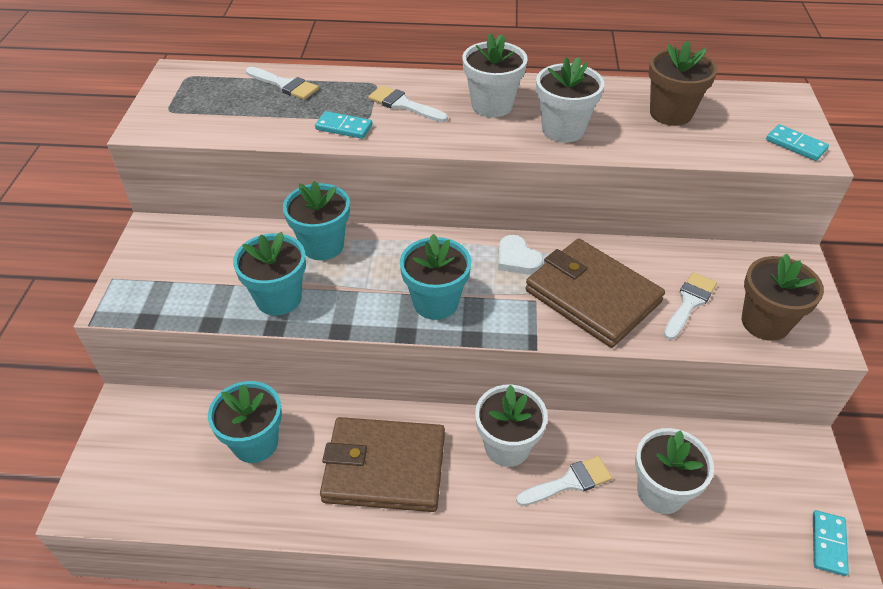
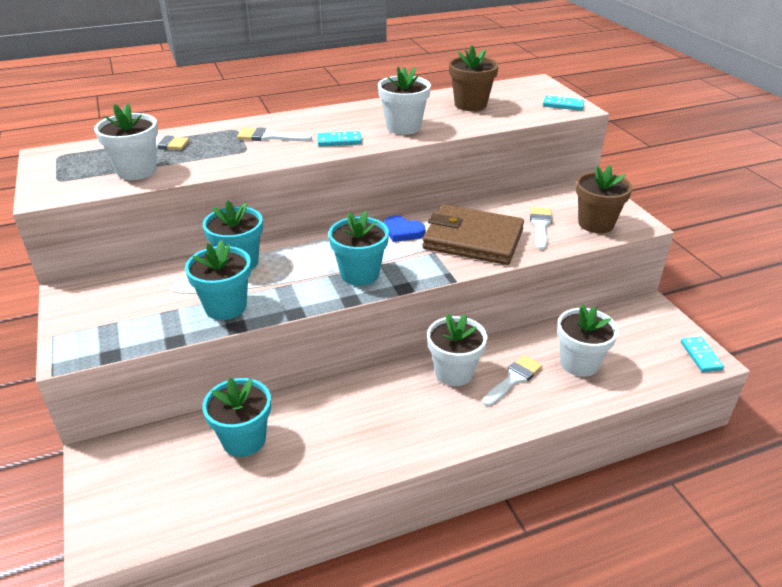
camera: 25 degrees left, 10 degrees down
turquoise domino [315,111,373,139] -> turquoise domino moved to [317,131,362,147]
brown wallet [320,417,445,512] -> none
white flower pot [462,33,528,117] -> white flower pot moved to [94,103,158,180]
white heart [498,235,543,274] -> blue heart [384,215,425,242]

